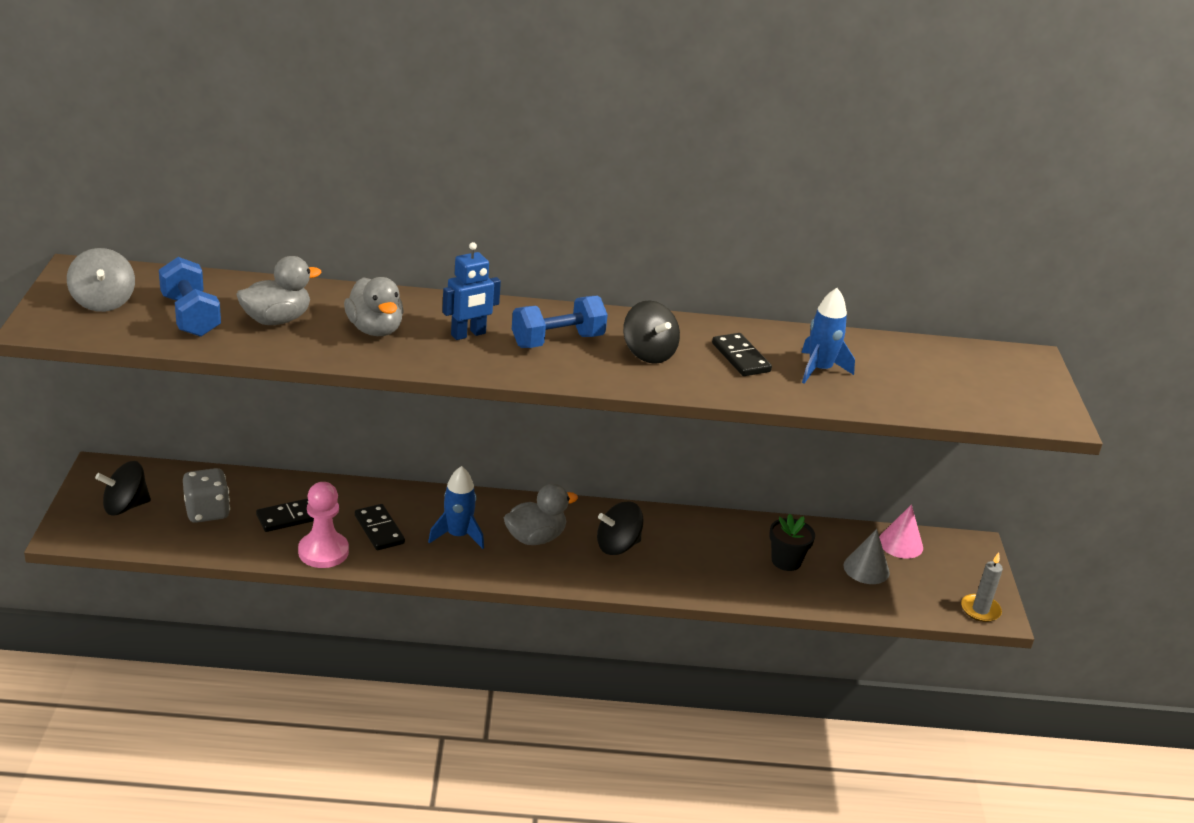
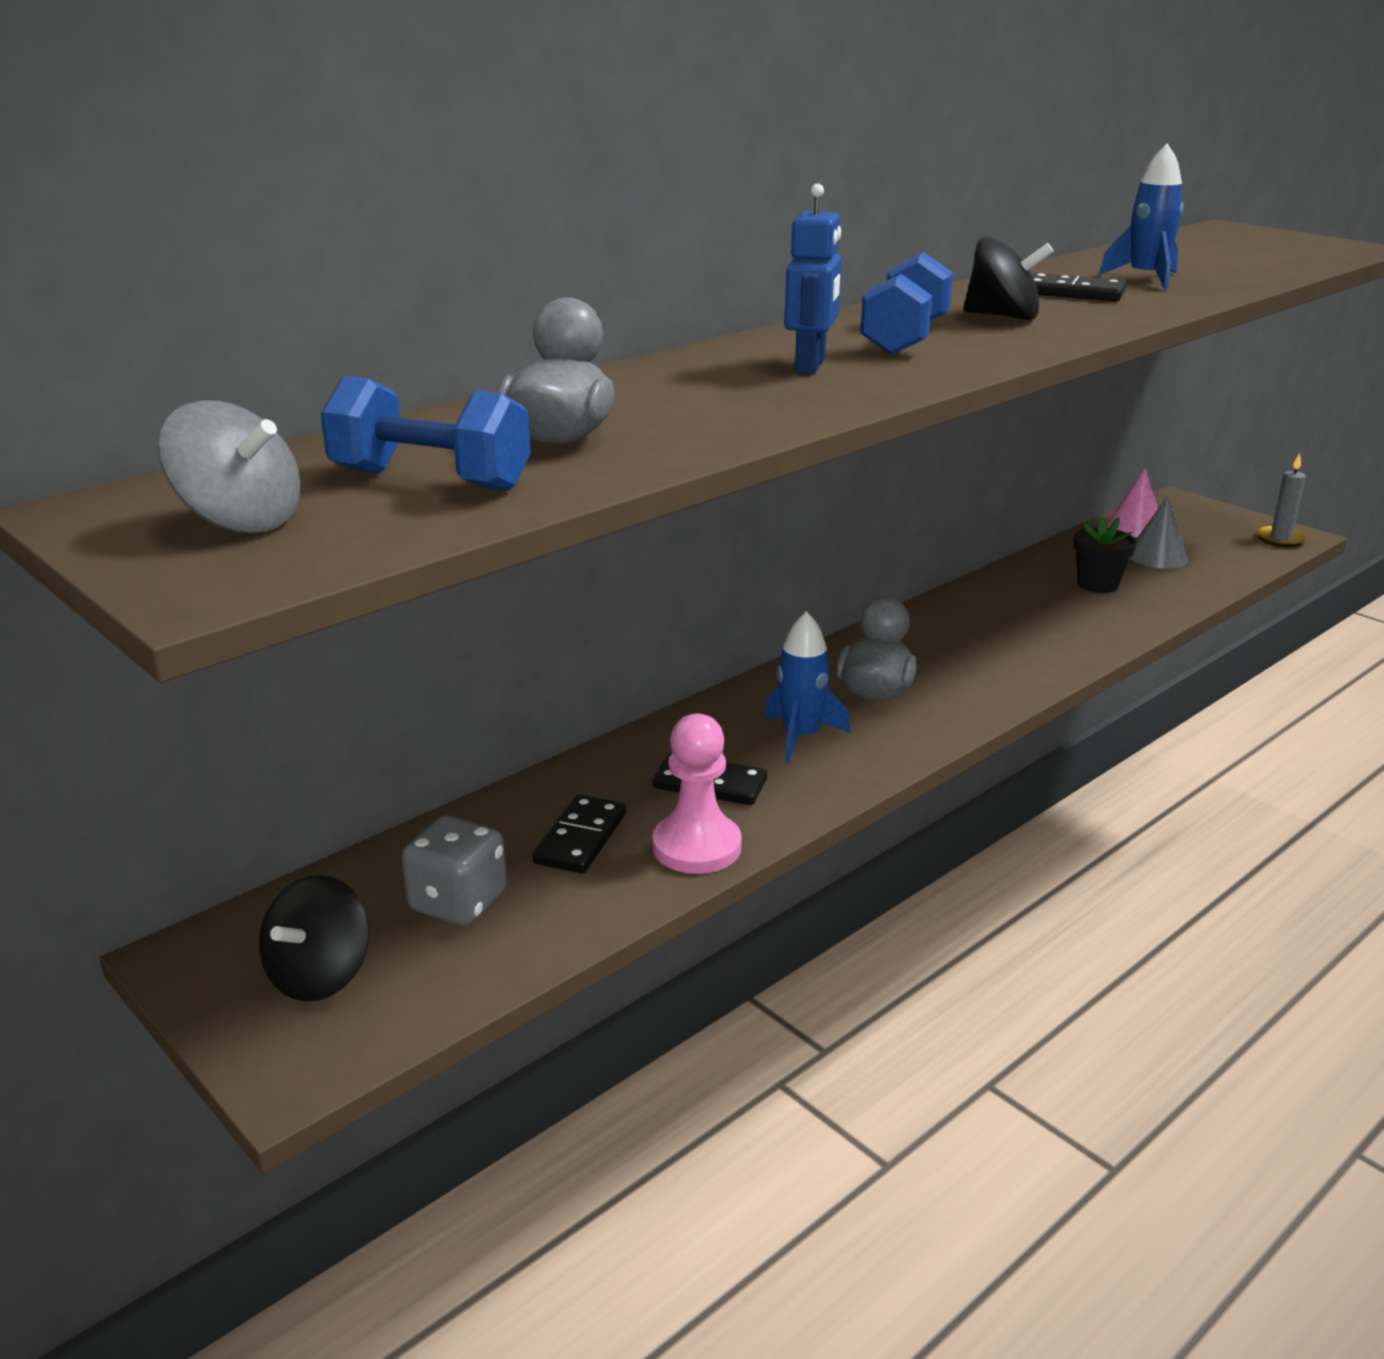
camera: 40 degrees left, 5 degrees down
grey duck [344,277,404,336] -> none
black spinning top [597,501,644,555] -> none

